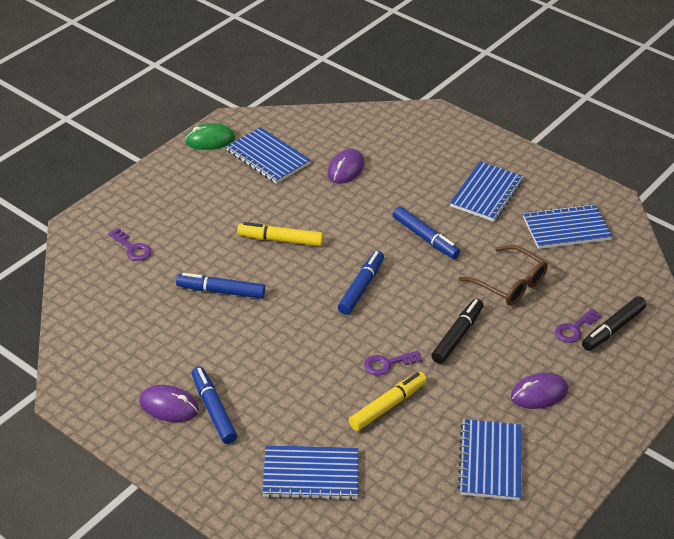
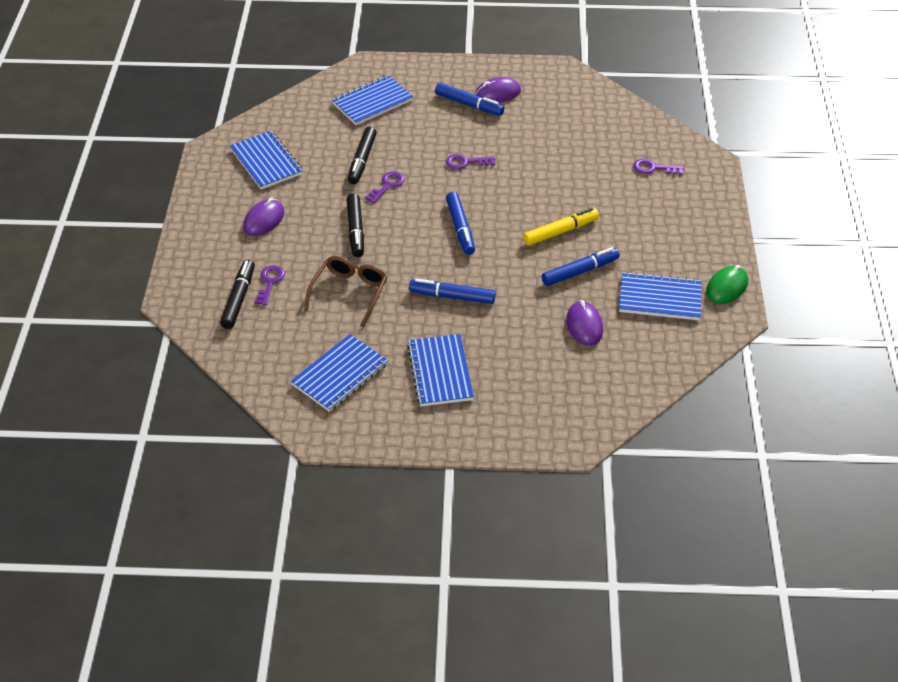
camera: 145 degrees right, 5 degrees up
blue marker [176,273,265,299] -> blue marker moved to [542,247,620,286]
yellow marker [349,372,427,431] -> black marker [348,127,377,184]
brown glasses [458,245,548,306] -> brown glasses turned 105 degrees clockwise [304,256,387,327]
none -> purple key [446,154,495,170]

